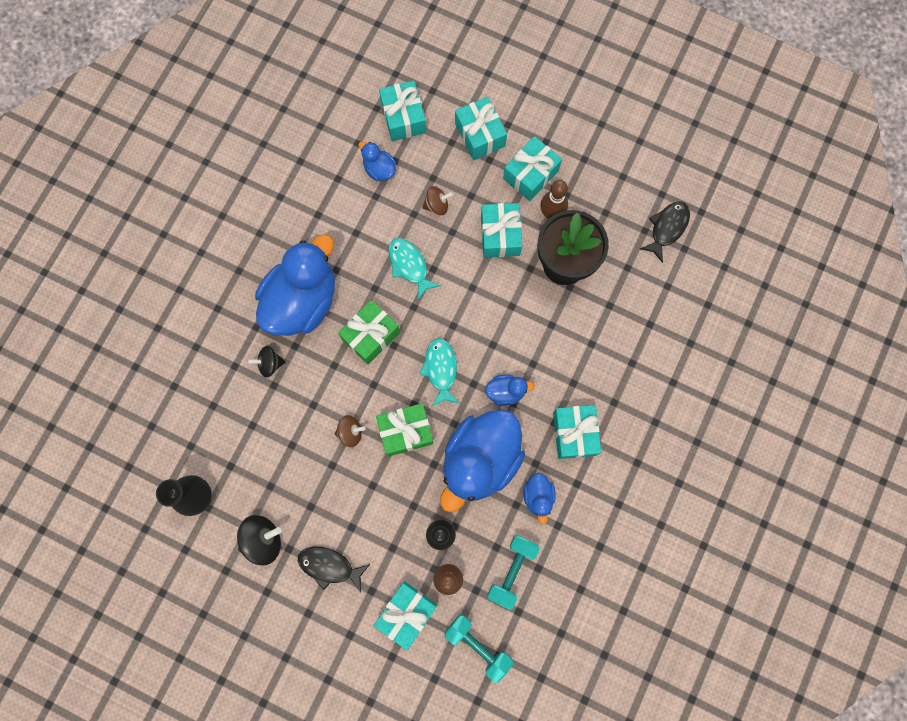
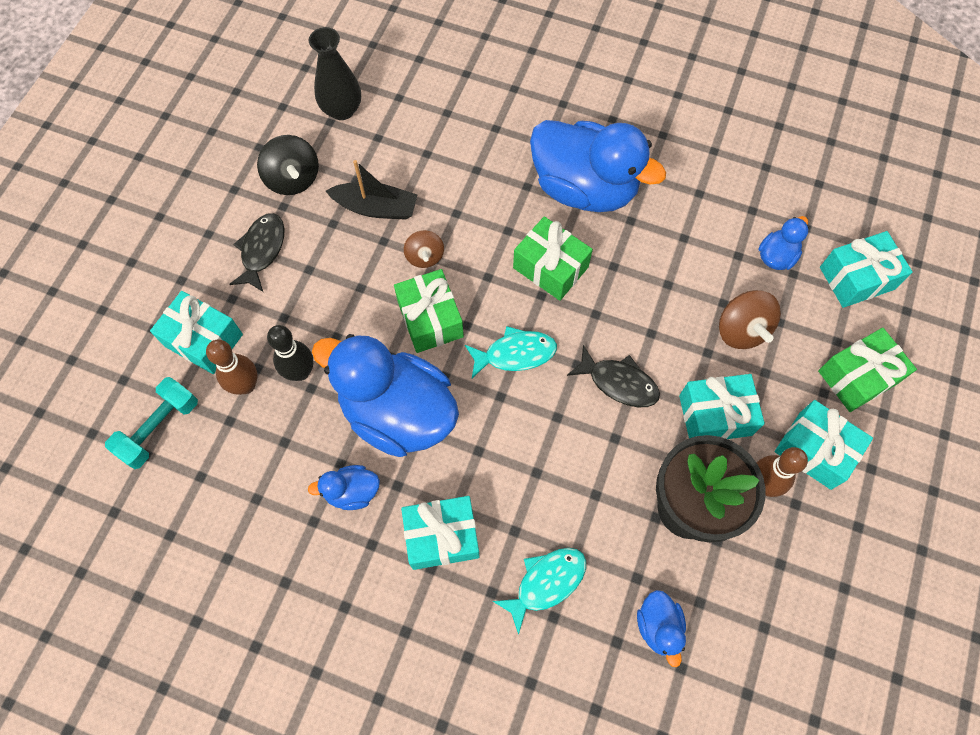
camera: 85 degrees right, 10 degrees down
black spinning top [248,346,286,378] -> none
turquoise fish [389,238,441,300] -> turquoise fish moved to [493,548,586,635]
brown spinning top [422,186,453,215] -> brown spinning top [719,290,781,349], size x1.54
turquoise gift [455,97,507,160] -> green gift [818,328,917,412]
blue duck [485,374,535,406] -> blue duck moved to [637,590,686,667]
turquoise dumbbell [488,535,540,610] -> none
black fish [640,201,690,263] -> black fish moved to [567,345,660,407]
none -> black boat [326,160,417,220]

